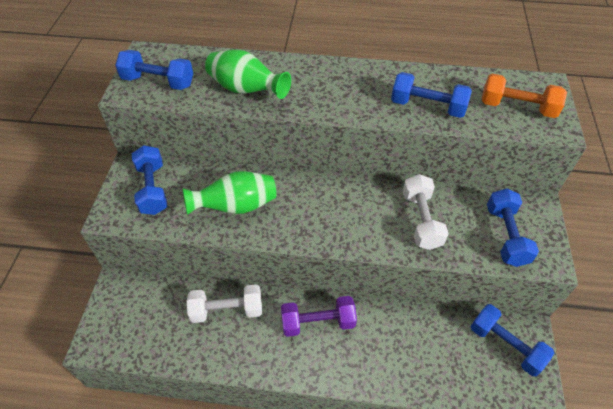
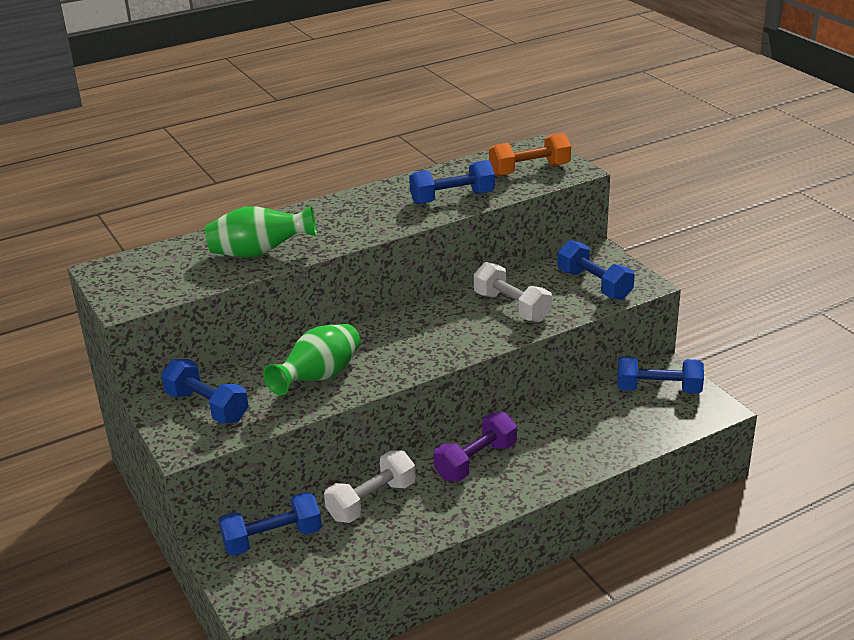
camera: 35 degrees left, 20 degrees down
blue dumbbell [115,50,193,90] -> blue dumbbell moved to [219,492,322,556]

